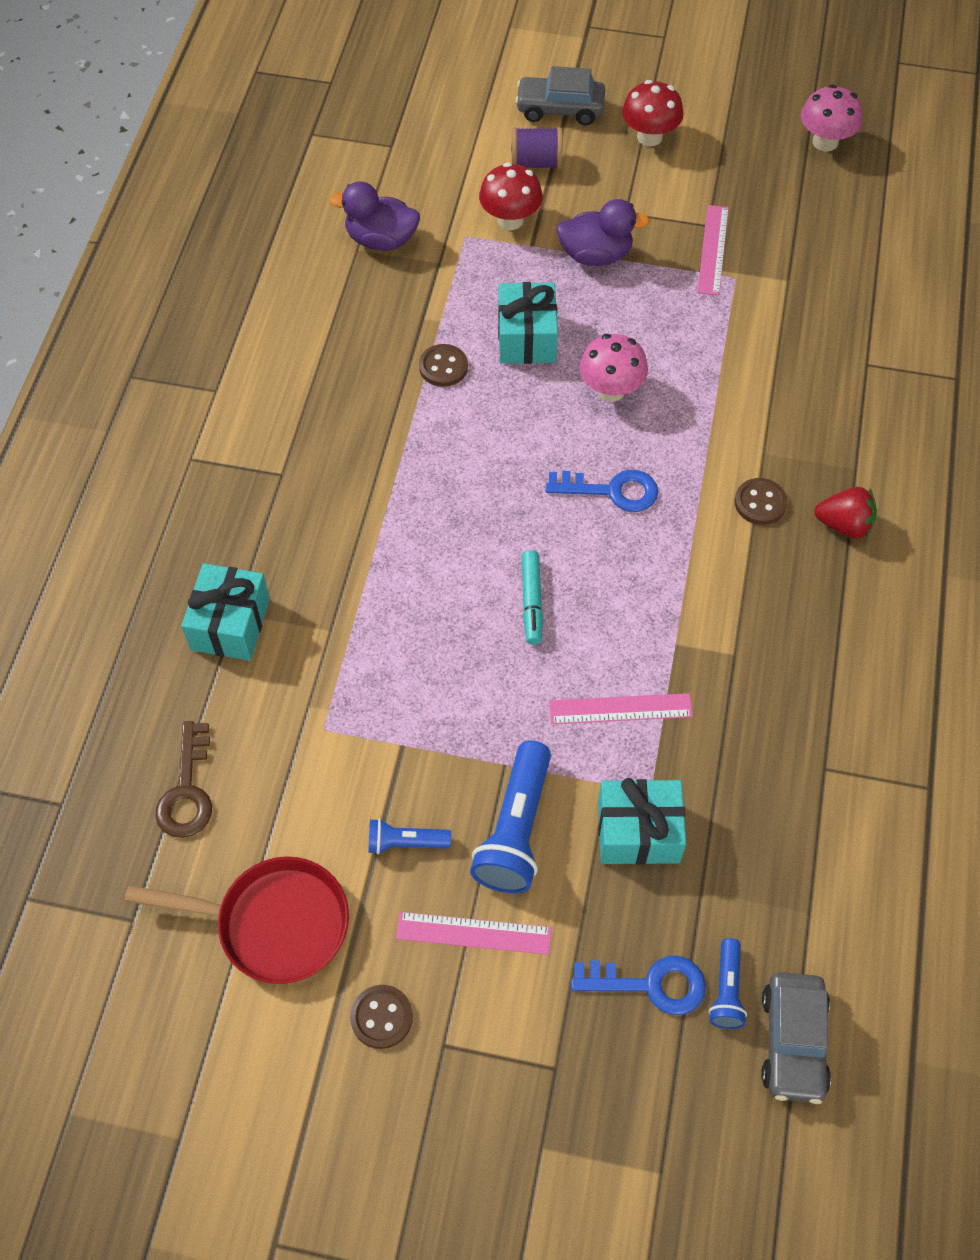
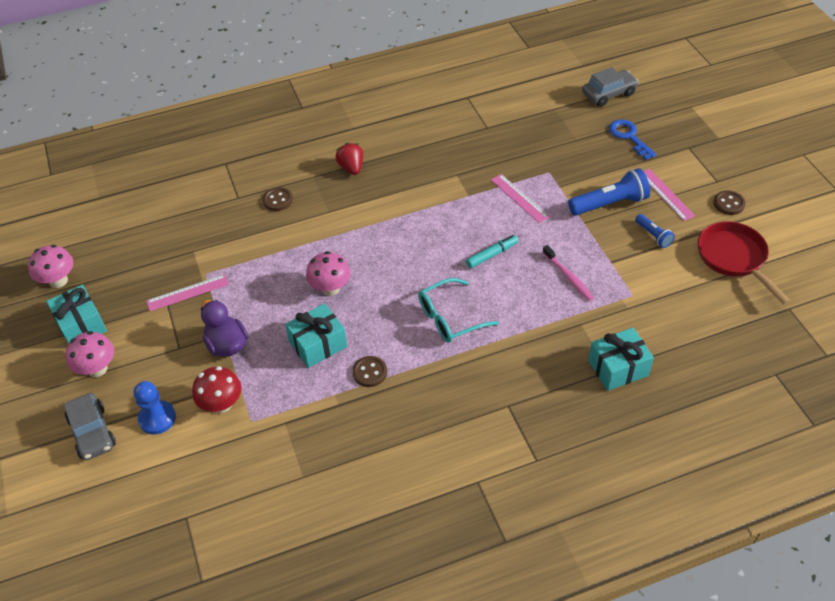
camera: 120 degrees left, 10 degrees down
brown key [155,721,212,838] -> none
purple duck [329,181,420,251] -> none
purple spool [512,127,562,169] -> blue pawn [134,381,176,435]
blue key [546,470,659,512] -> none
turquoise gift [598,778,686,865] -> turquoise gift moved to [46,285,107,344]
red mushroom [622,80,684,146] -> pink mushroom [66,331,114,377]
blue flashlight [709,938,747,1029] -> none
brown button [734,478,787,525] -> brown button moved to [263,187,293,211]
none -> turquoise glasses [418,278,499,343]
none -> pink toothbrush [542,245,594,301]

